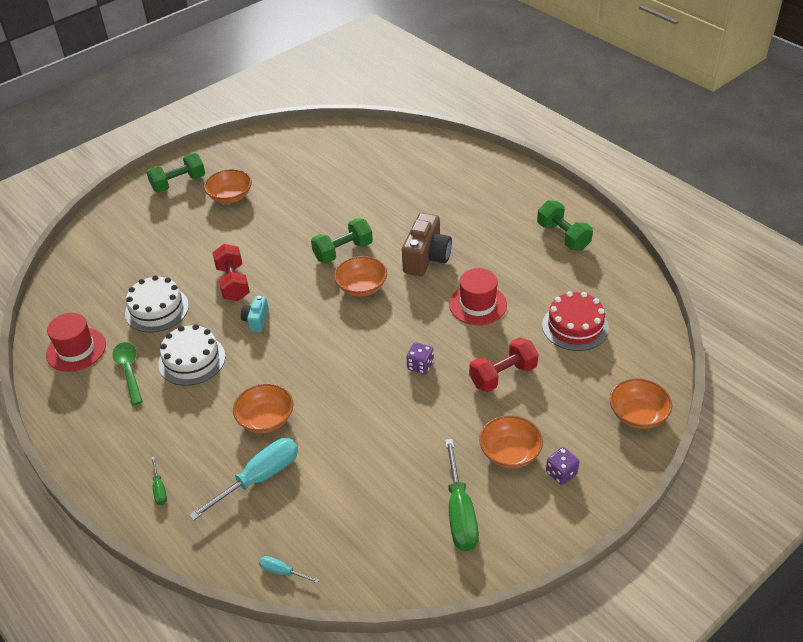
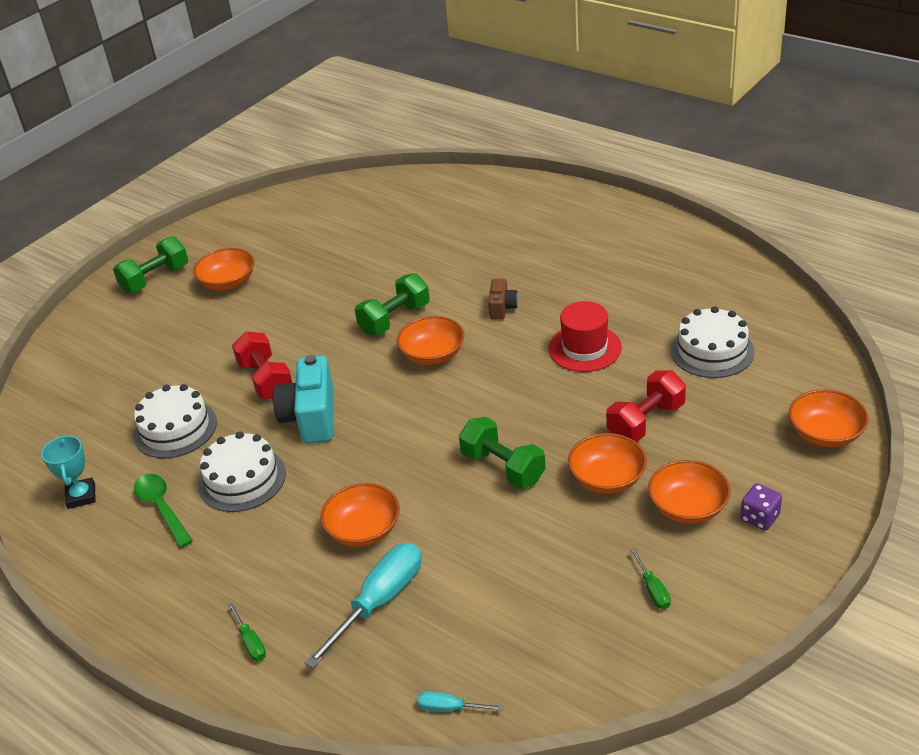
camera: 10 degrees left, 5 degrees down
red hat [46,313,106,372] -> turquoise trophy [41,435,96,509]
turquoise camera [241,296,269,332] -> turquoise camera [273,355,333,444], size x1.87
brown camera [402,213,452,276] -> brown camera [488,279,518,320], size x0.53
purple dice [407,342,434,374] -> none
green screwdriver [445,439,479,551] -> green screwdriver [630,548,671,609], size x0.47
green dumbbell [537,200,593,250] -> green dumbbell moved to [459,417,546,489]
red cake [542,291,609,351] -> white cake [670,306,754,378]
none -> orange bowl [568,433,647,494]

